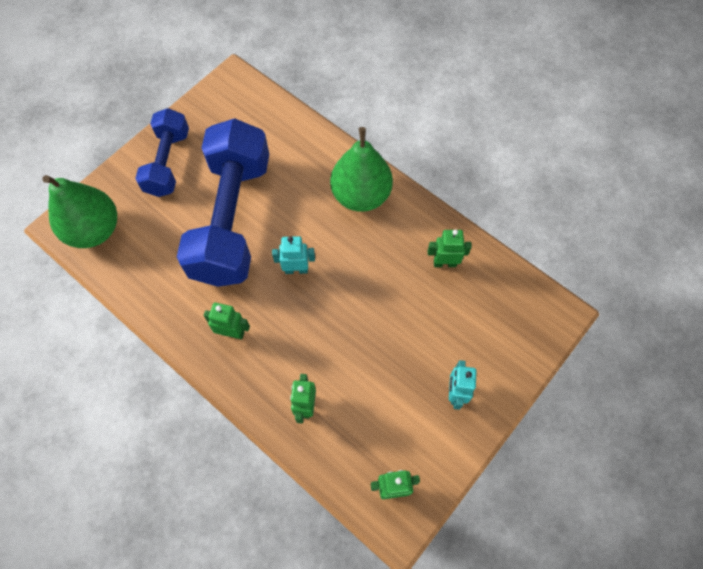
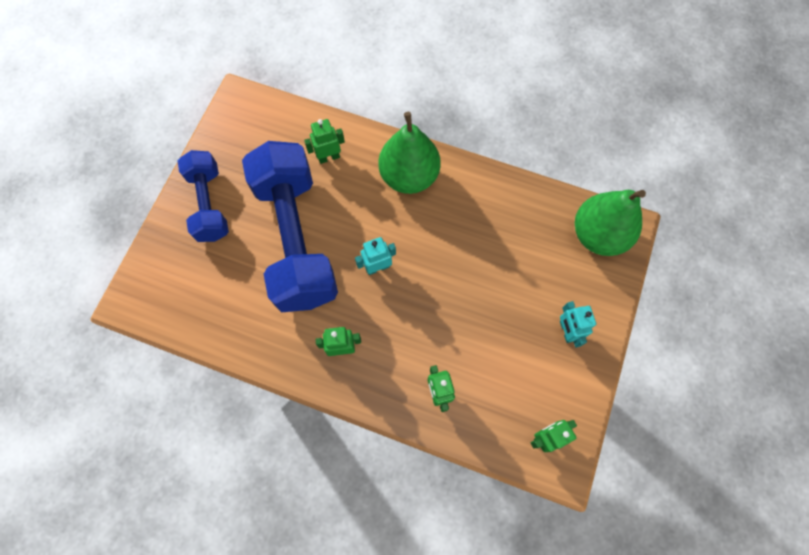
camera: 20 degrees left, 5 degrees up
green pear [42,175,117,248] -> green pear moved to [575,190,646,256]
green robot [428,229,472,267] -> green robot moved to [304,119,345,164]

